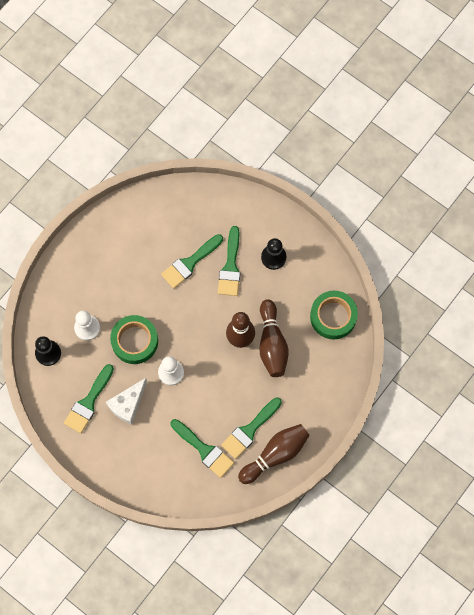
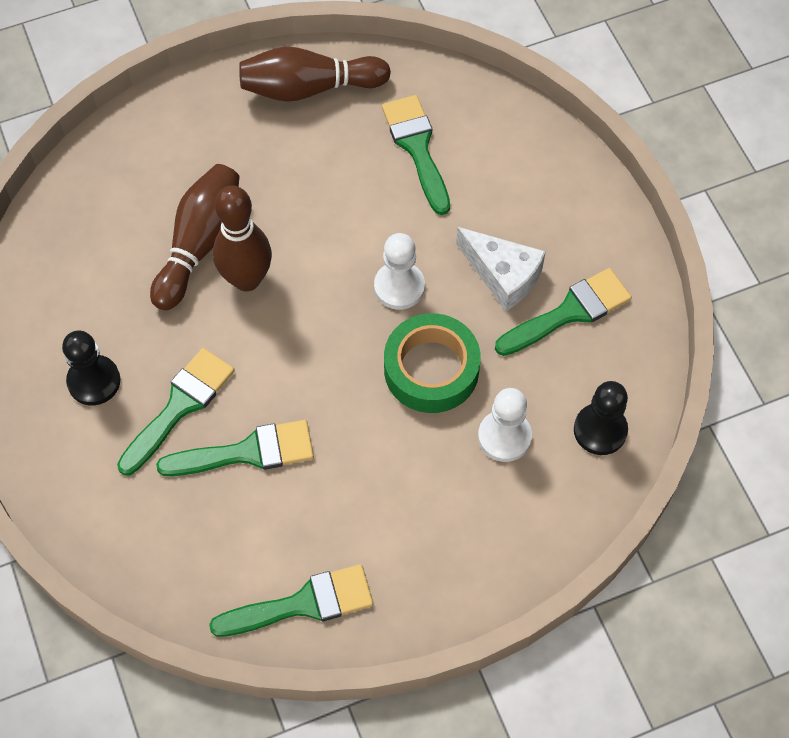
camera: 150 degrees left, 10 degrees down
white cheese [106,378,147,425] -> white cheese turned 60 degrees clockwise [456,227,546,311]
green brush [221,397,282,459] -> green brush moved to [209,564,373,637]
green tape [310,291,358,339] -> none

